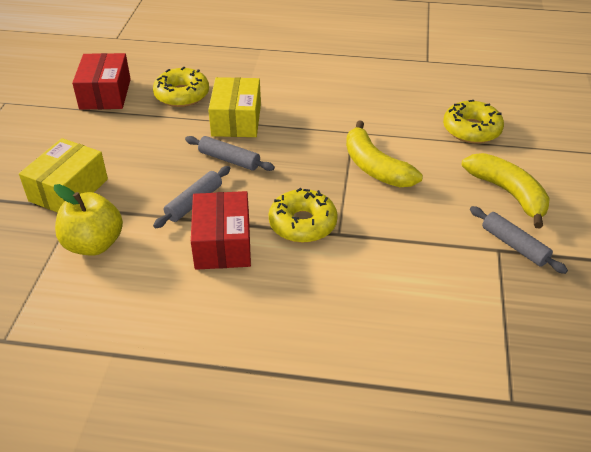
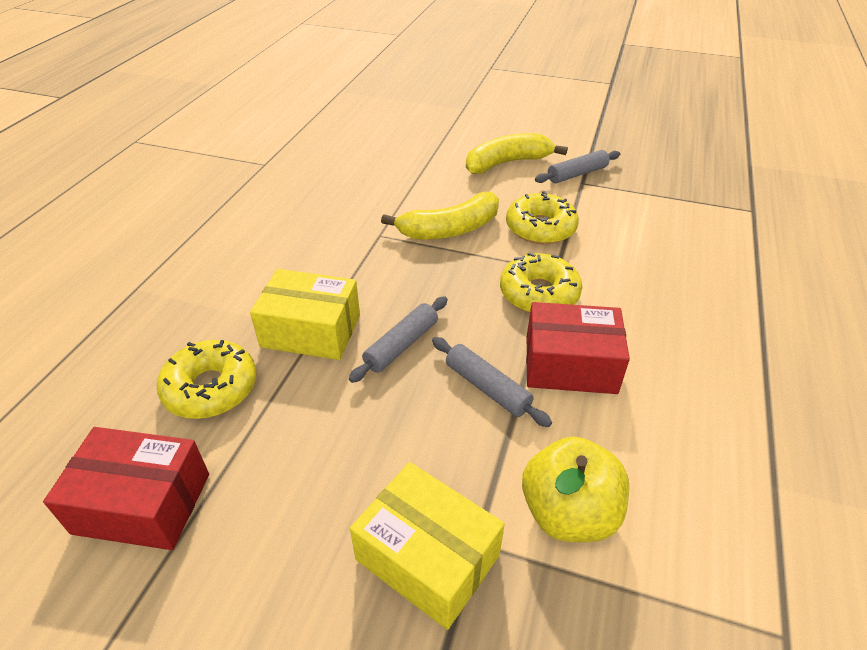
camera: 80 degrees left, 0 degrees up
yellow donut [443,100,504,144] -> yellow donut moved to [506,191,579,244]

